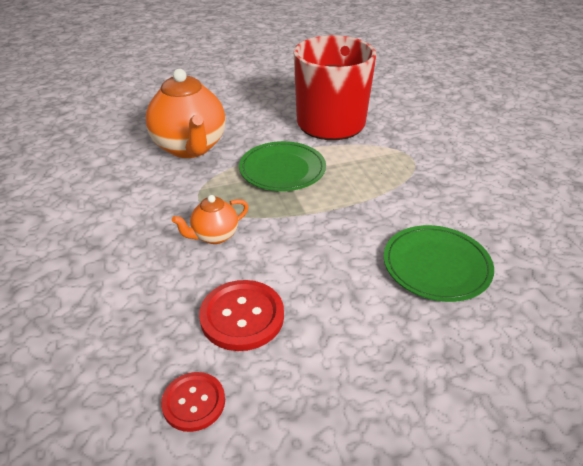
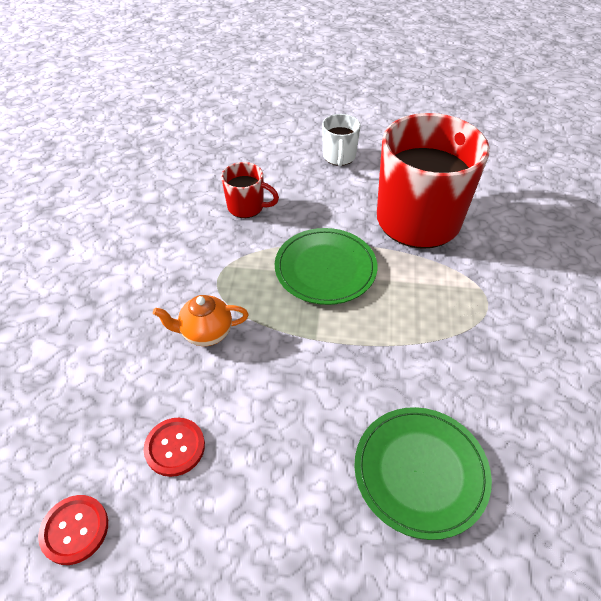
camera: 25 degrees right, 10 degrees up
orange teapot [145,69,226,158] -> red mug [221,162,279,218]
red button [199,280,284,351] -> red button [144,418,205,477], size x0.65
none -> white mug [322,114,361,166]

